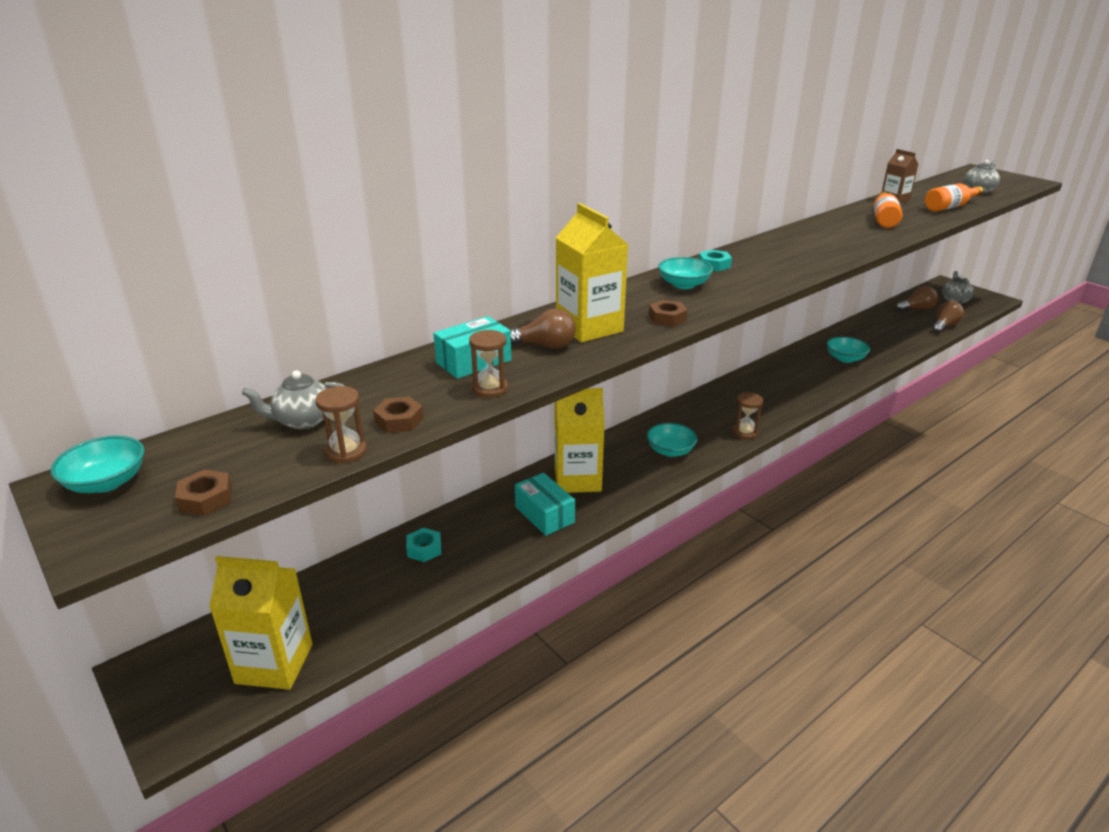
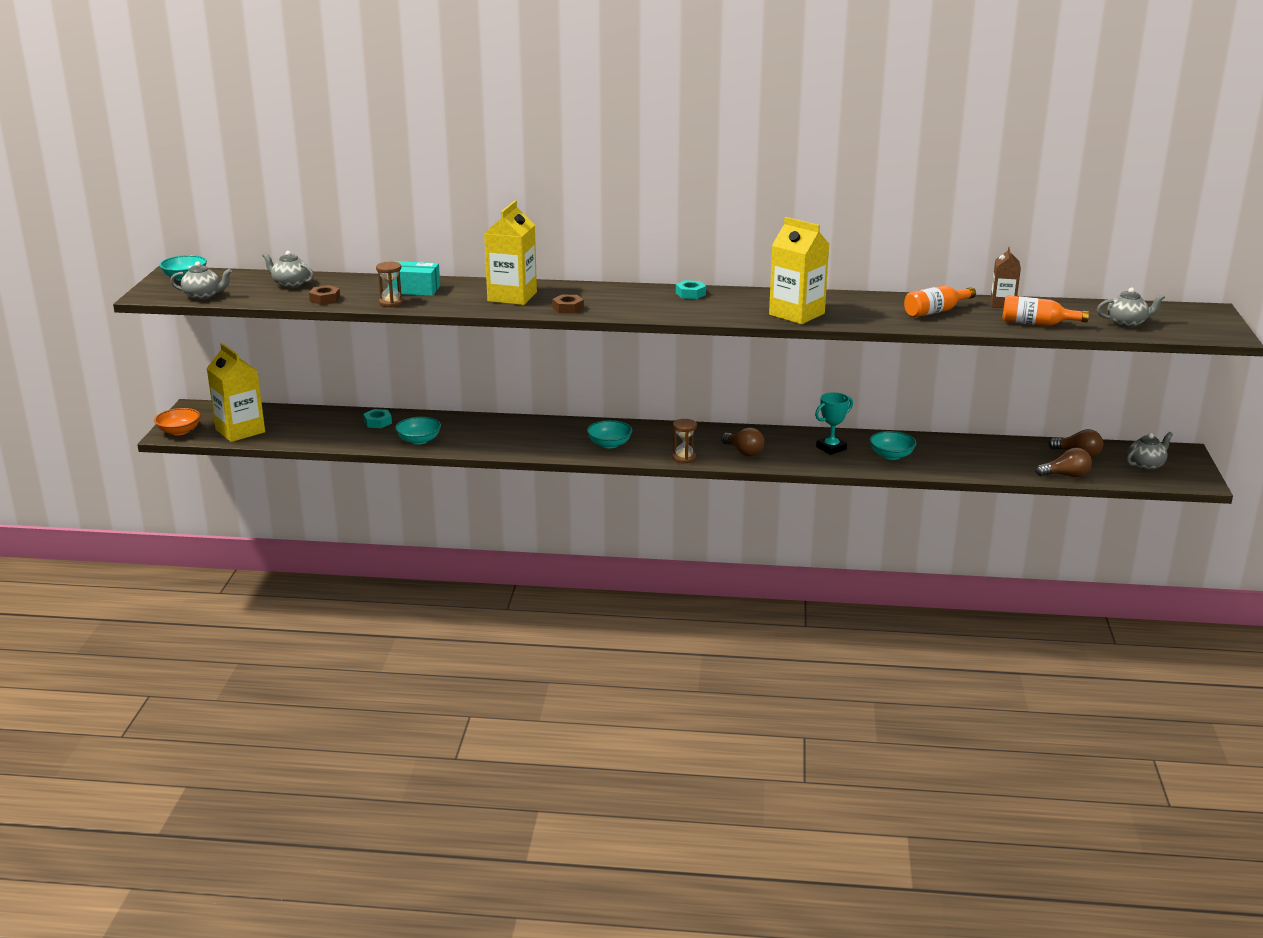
camera: 45 degrees right, 5 degrees down
brown nut [175,470,232,516] -> grey teapot [170,262,232,300]
brown hourglass [315,386,367,463] -> none
brown light bulb [510,308,576,349] -> brown light bulb moved to [721,427,764,456]
turquoise box [515,473,575,536] -> none
yellow carton [555,388,605,493] -> yellow carton moved to [769,217,829,324]
turquoise bowl [658,257,713,289] -> turquoise bowl moved to [395,417,441,445]
none -> orange bowl [154,408,201,435]
none -> turquoise trophy [815,392,853,455]

